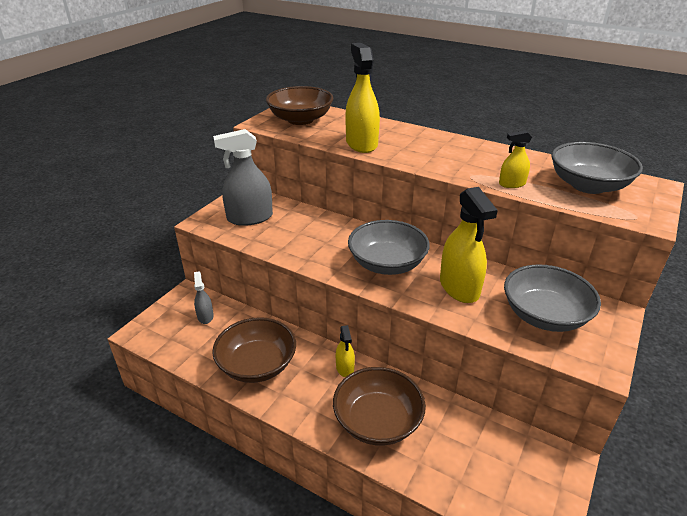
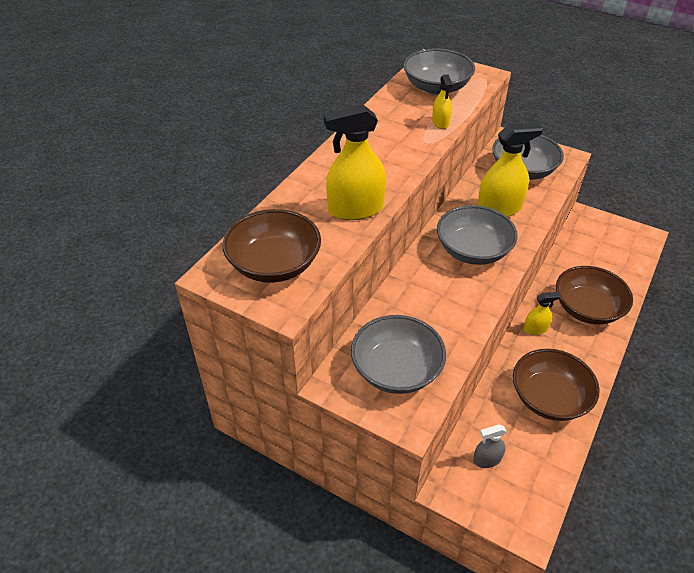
camera: 90 degrees left, 10 degrees up
grey spray bottle [213,129,273,226] -> grey bowl [351,315,446,394]

